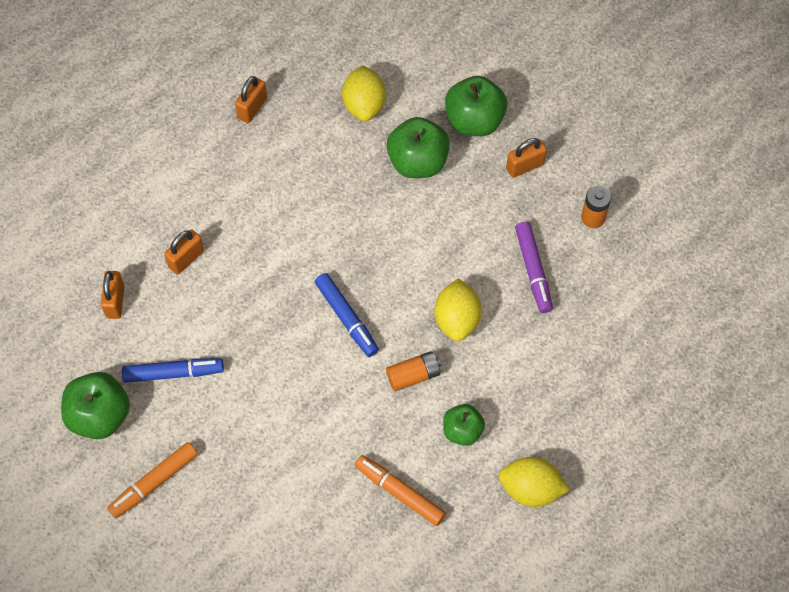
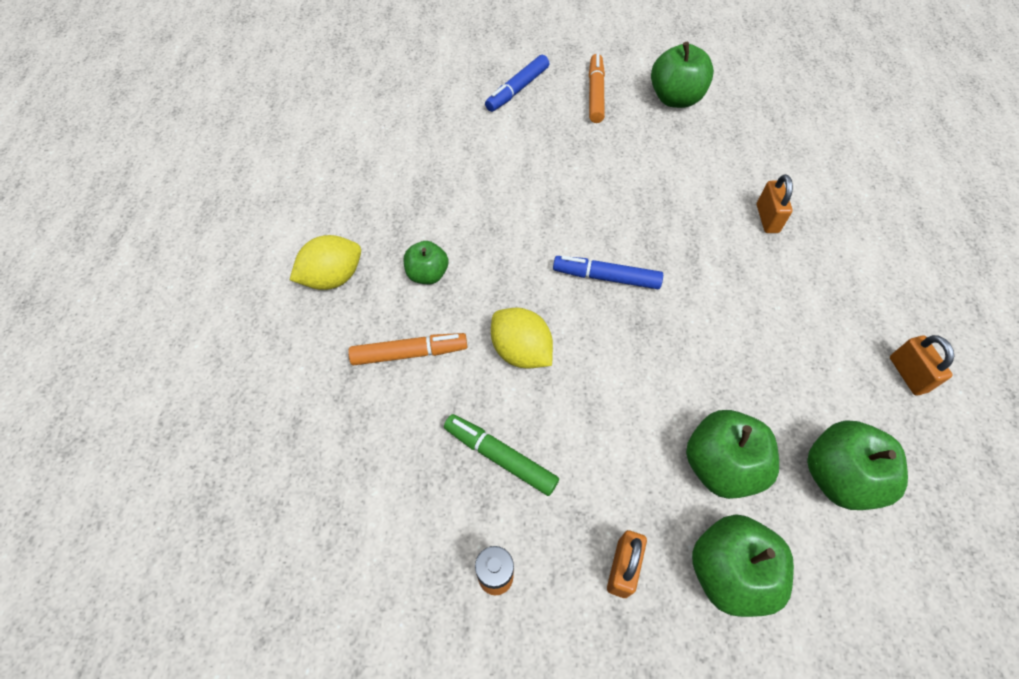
camera: 135 degrees right, 5 degrees down
orange padlock [101,271,125,319] -> none
blue marker [122,358,224,383] -> blue marker moved to [485,55,549,112]
yellow lemon [342,65,386,121] -> green apple [807,421,908,510]
orange marker [355,455,446,526] -> orange marker moved to [348,333,467,366]
orange battery [386,351,441,391] -> none
purple marker [515,222,553,313] -> green marker [444,414,559,496]

